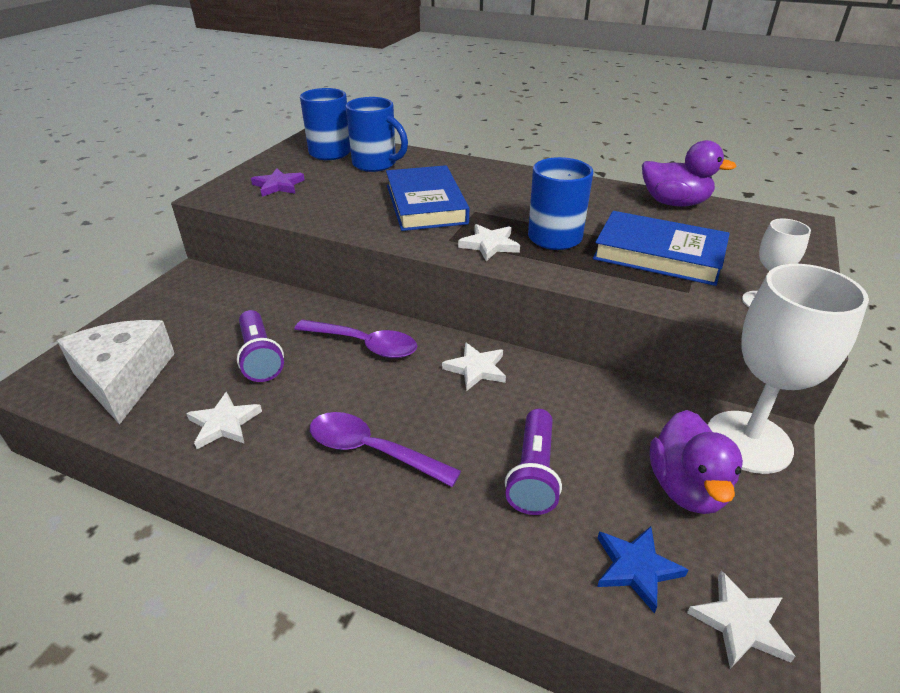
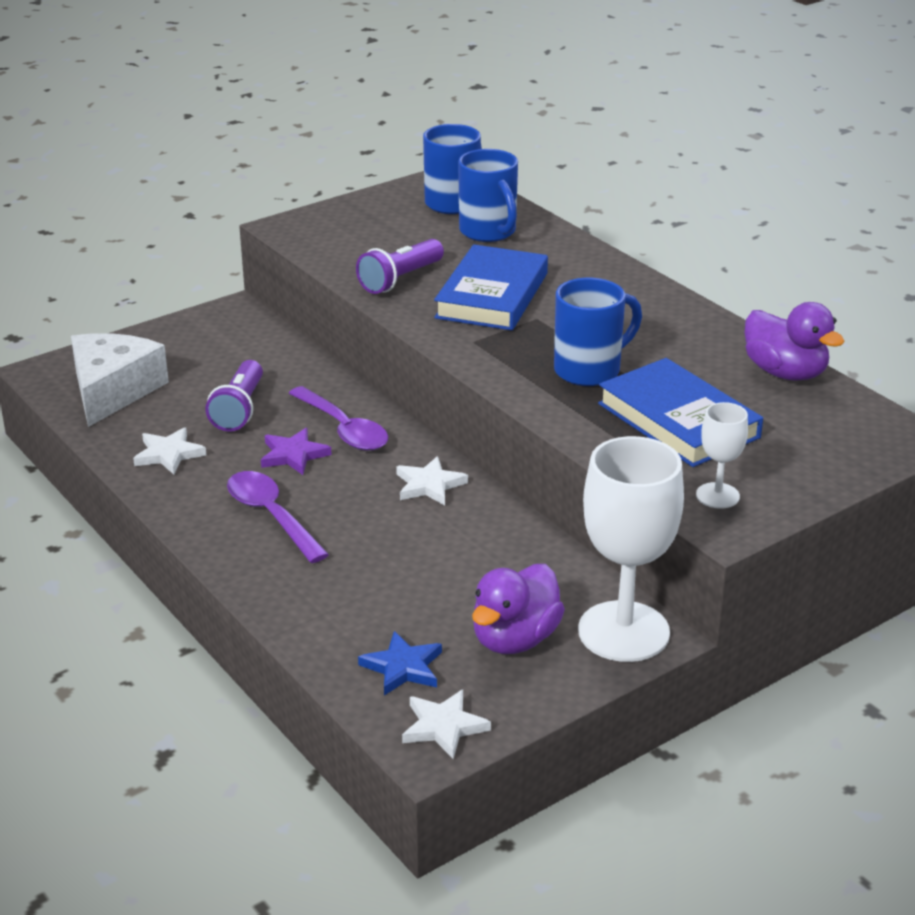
camera: 30 degrees right, 5 degrees down
purple star [251,168,305,197] -> purple star moved to [261,428,332,475]
white star [458,224,520,261] -> none
purple flashlight [505,409,562,515] -> purple flashlight moved to [356,239,444,294]

